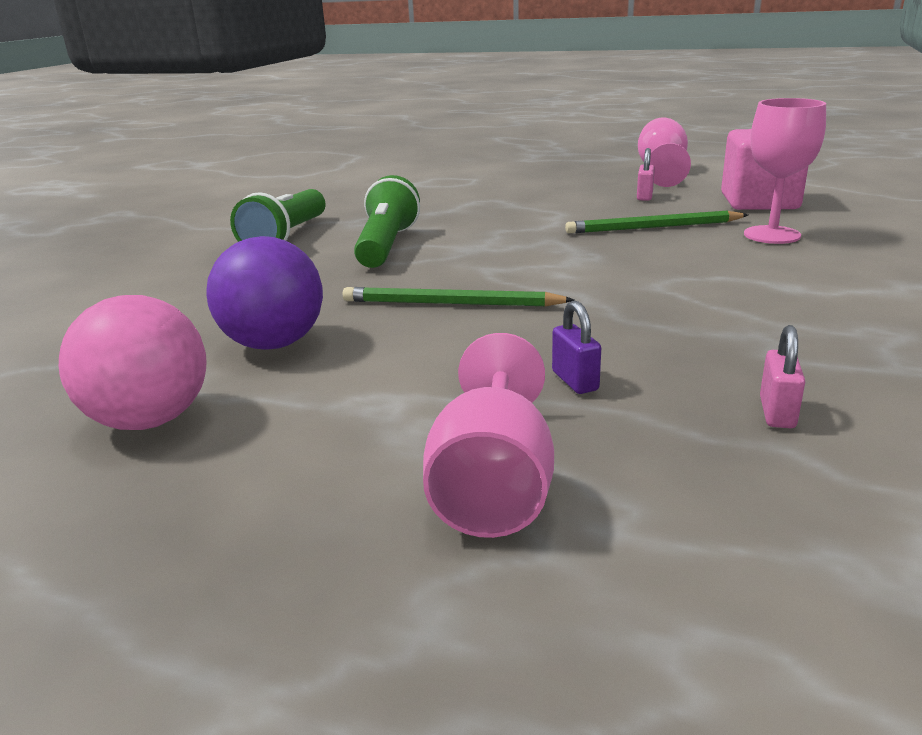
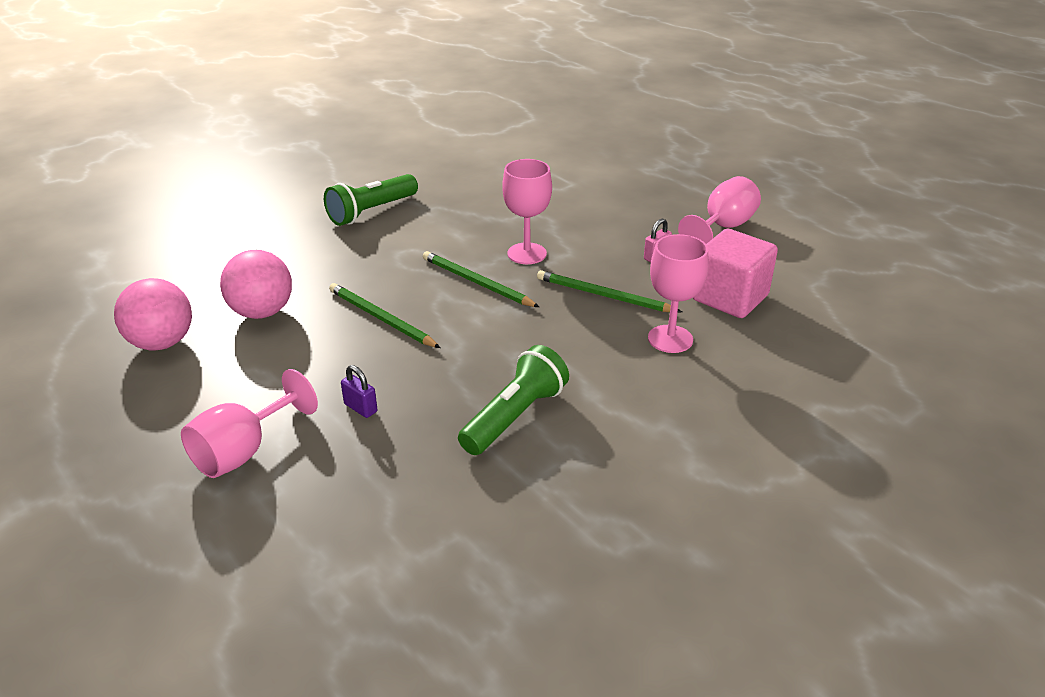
camera: 30 degrees right, 10 degrees up
purple ball [207,236,323,350] -> pink ball [220,250,292,319]
green flashlight [354,175,420,268] -> green flashlight moved to [458,345,569,455]
purple padlock [552,300,601,394] -> purple padlock turned 60 degrees counterclockwise [341,365,377,418]
pink padlock [760,325,805,428] -> none
none -> green pencil [423,251,539,307]
none -> pink goblet [502,159,552,264]

